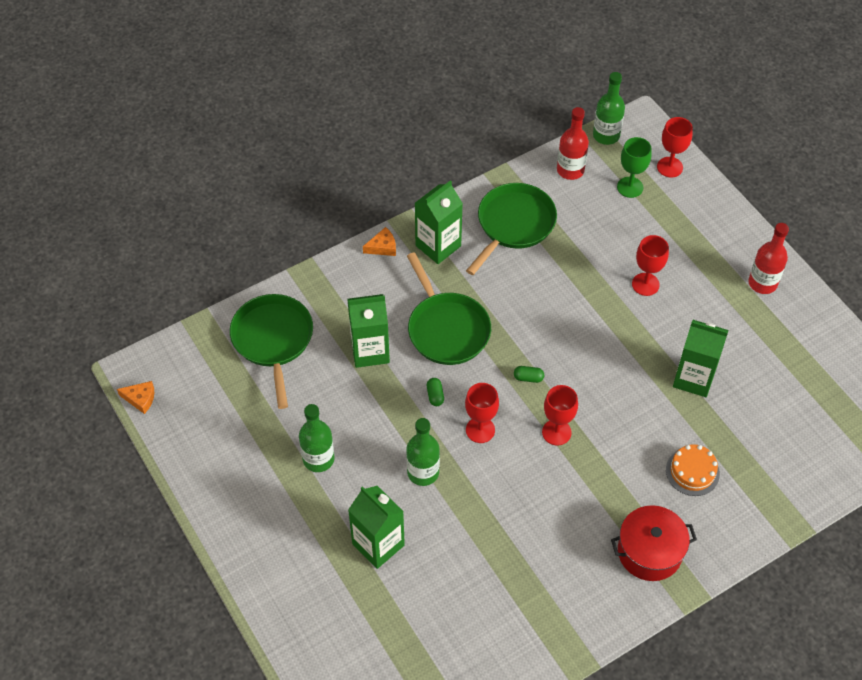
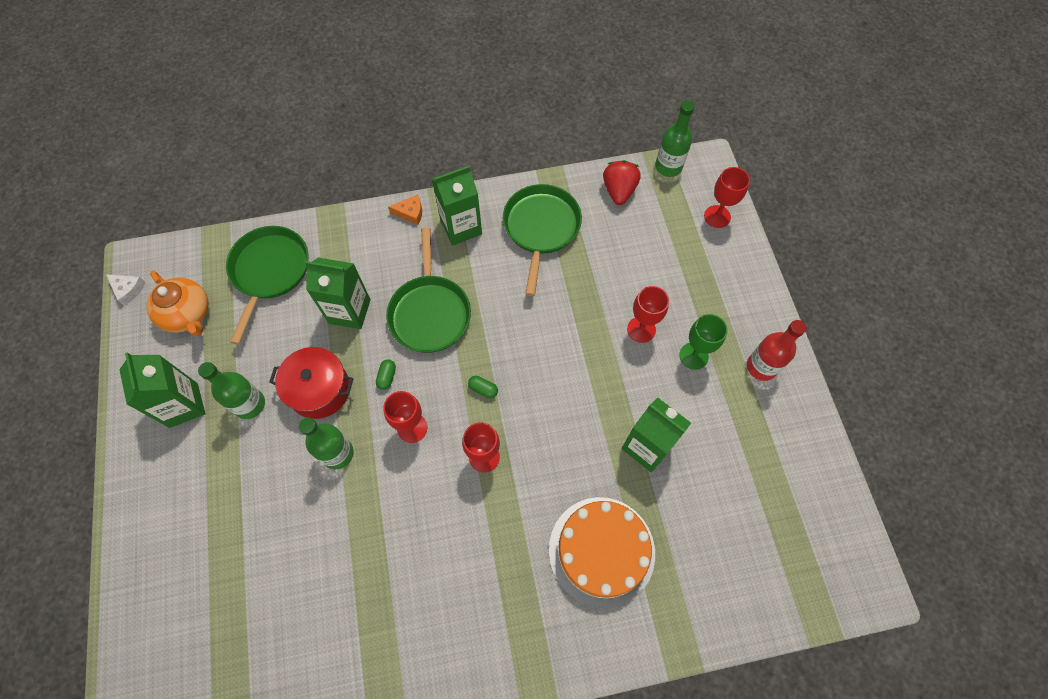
camera: 20 degrees right, 10 degrees up
orange cheese [117,381,154,414] -> white cheese [106,274,146,305]
green carton [348,486,405,569] -> green carton moved to [119,352,205,428]
green pan [466,183,557,275] -> green pan turned 45 degrees counterclockwise [503,184,582,296]
red bottle [557,107,589,180] -> red strawberry [603,160,641,205]
red pot [611,505,697,581] -> red pot moved to [269,347,353,419]
green goblet [617,137,652,198] -> green goblet moved to [679,314,728,370]
orange cake [666,444,720,496] -> orange cake [549,497,655,608], size x1.83
none -> orange teapot [146,271,208,336]

